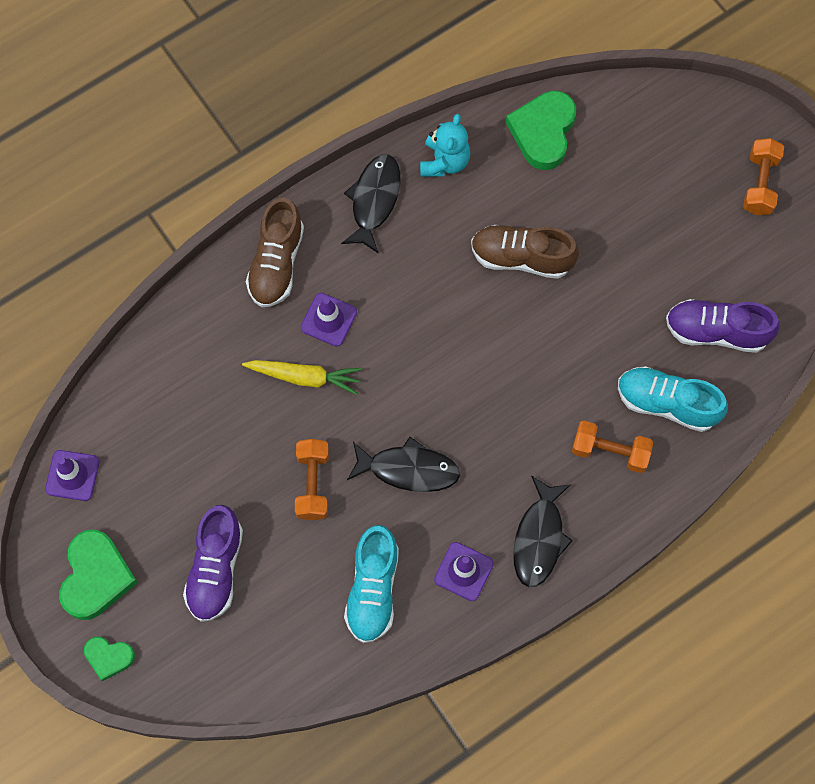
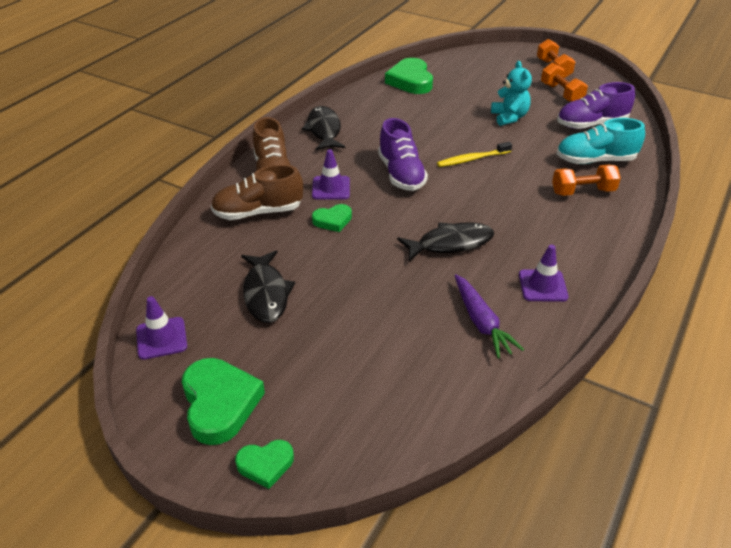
camera: 25 degrees left, 30 degrees down
purple shoe [183,505,243,622] -> purple shoe moved to [378,118,428,191]
yellow carrot [242,360,361,395] -> green heart [312,204,352,232]
orange dumbbell [295,439,329,520] -> orange dumbbell moved to [541,62,588,102]
turquoise shoe [344,525,399,643] -> purple carrot [455,274,524,359]
turquoise teddy bear [420,114,470,177] -> turquoise teddy bear moved to [491,61,532,126]
brown shoe [471,225,579,279] -> brown shoe moved to [211,164,303,220]
black fish [513,475,573,587] -> black fish moved to [241,250,295,323]
none -> yellow toothbrush [437,142,512,167]

